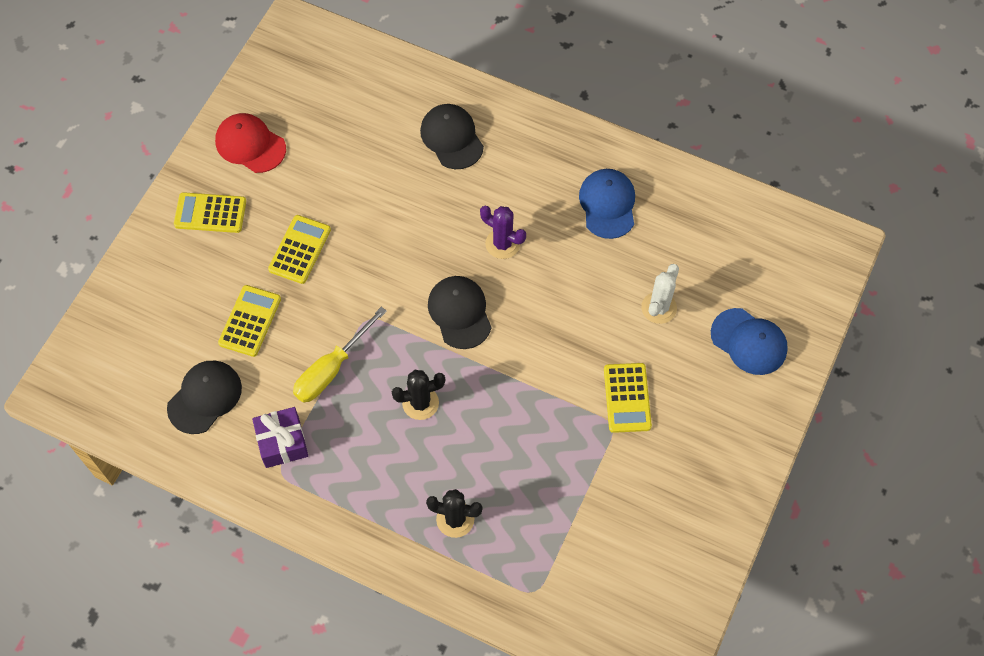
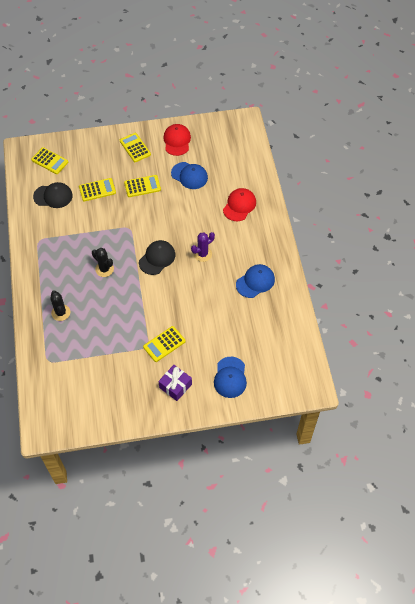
camera: 55 degrees right, 5 degrees down
purple gift [252,407,308,468] -> purple gift moved to [158,365,192,401]
yellow screwdriver [293,307,387,403] -> none
black cap [420,104,484,169] -> red cap [223,188,256,221]
purple cactus [480,206,526,259] -> purple cactus turned 60 degrees clockwise [191,232,215,262]
white cactus [641,264,679,324] -> none
none -> yellow calculator [31,147,68,174]
none -> blue cap [171,162,208,189]

